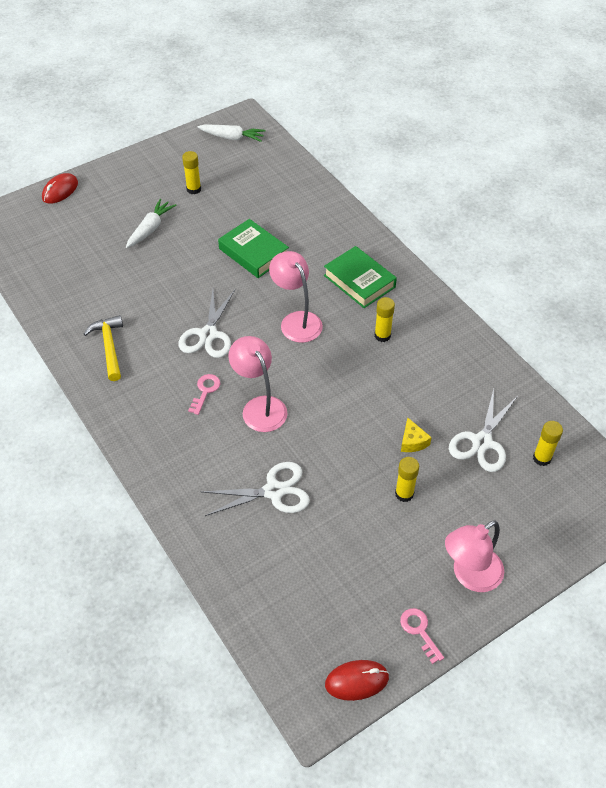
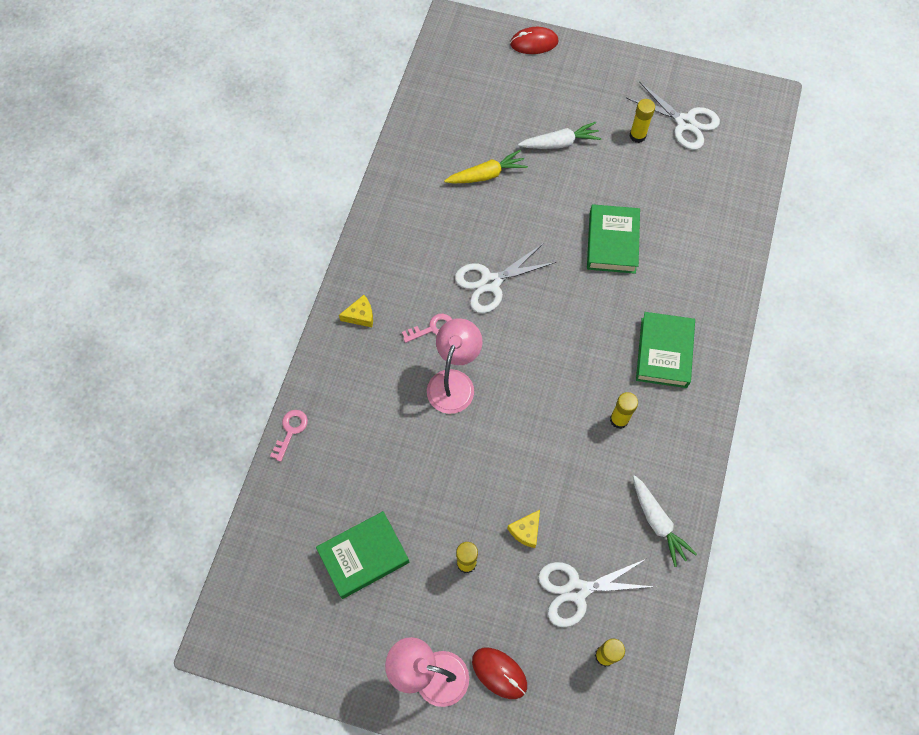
camera: 50 degrees right, 15 degrees up
yellow hammer [84,315,123,381] -> none
white carrot [198,124,265,142] -> white carrot moved to [633,475,697,567]
white scissors [202,462,310,516] -> white scissors moved to [626,81,720,150]
pink lamp [269,251,323,343] -> none
red mouse [325,660,389,701] -> red mouse moved to [472,648,527,699]
pink key [400,608,444,664] -> pink key moved to [270,410,308,462]
none -> green book [316,511,409,599]
none -> yellow cheese [339,295,373,327]
none -> yellow carrot [444,150,528,183]

